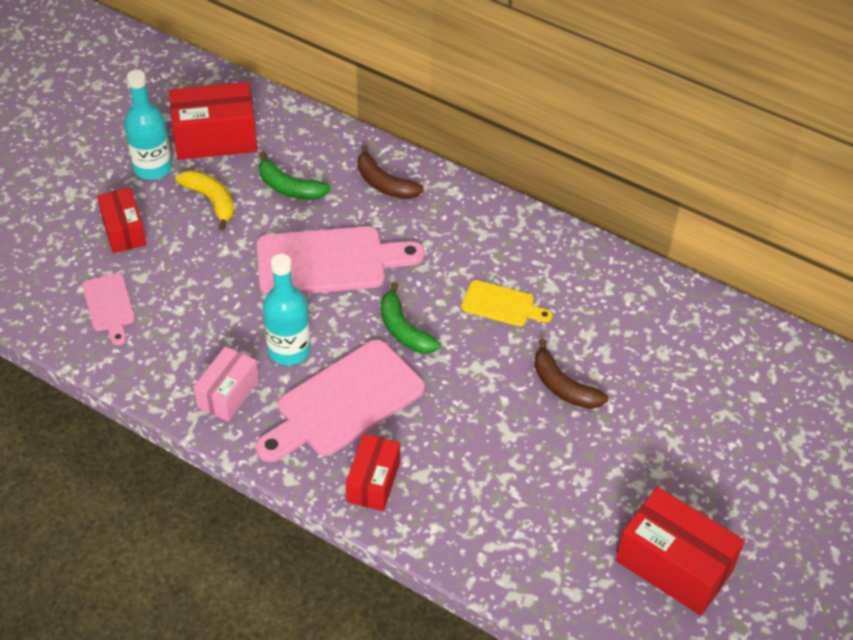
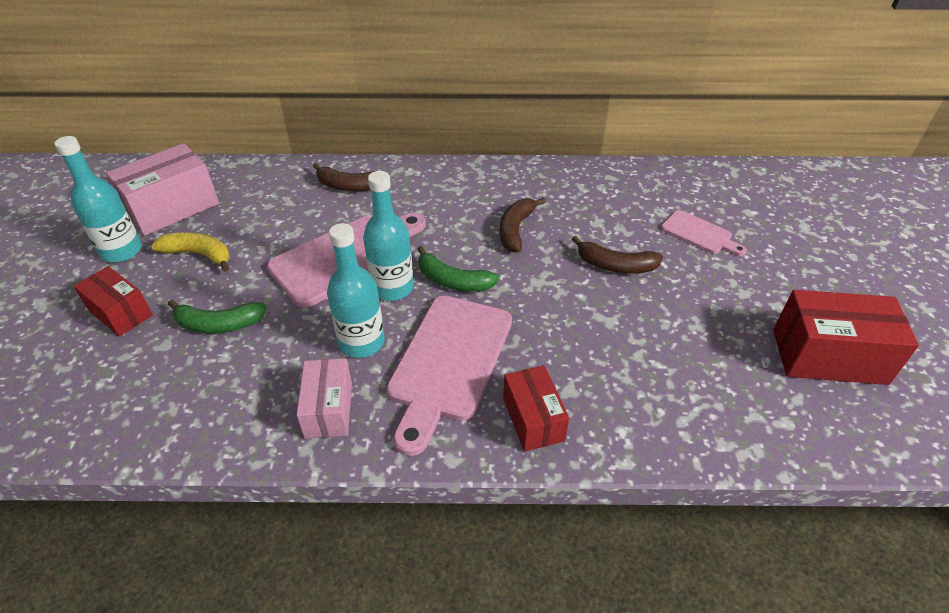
camera: 30 degrees left, 5 degrees down
pink cutting board [82,273,135,345] -> pink cutting board moved to [661,210,747,256]
red box [169,82,257,160] -> pink box [106,143,219,236]
green banana [259,152,330,200] -> green banana moved to [168,299,267,333]
yellow cutting board [461,280,552,326] -> brown banana [500,198,546,252]
none -> turquoise bottle [363,171,414,301]

